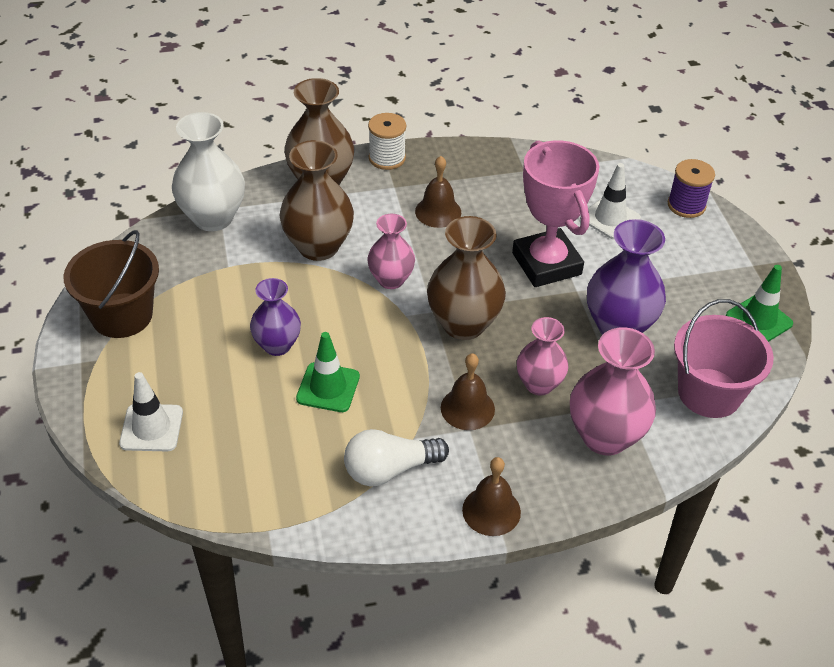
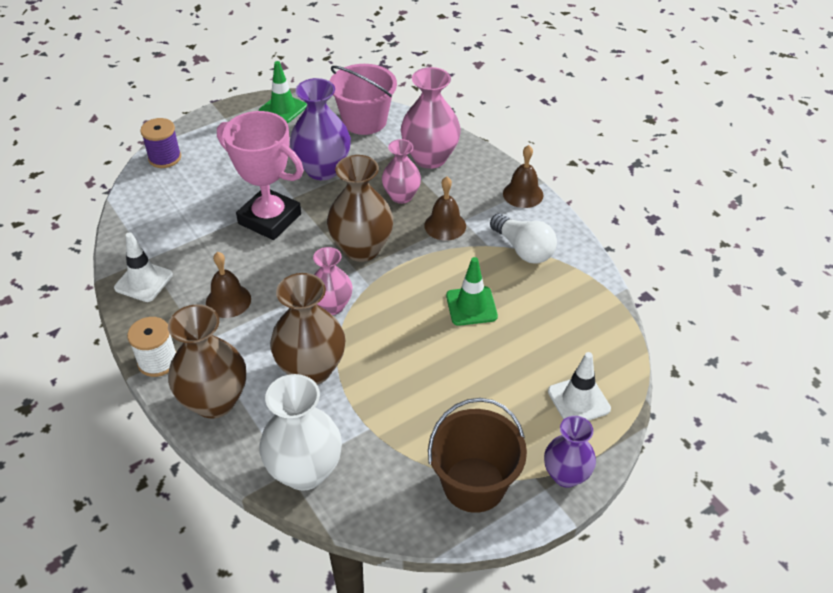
camera: 110 degrees left, 0 degrees up
purple vase [250,278,301,356] -> purple vase moved to [544,416,596,488]
pink trophy [512,140,600,287] -> pink trophy turned 75 degrees clockwise [217,111,304,240]
white traffic cone [580,163,641,239] -> white traffic cone moved to [114,232,173,302]

